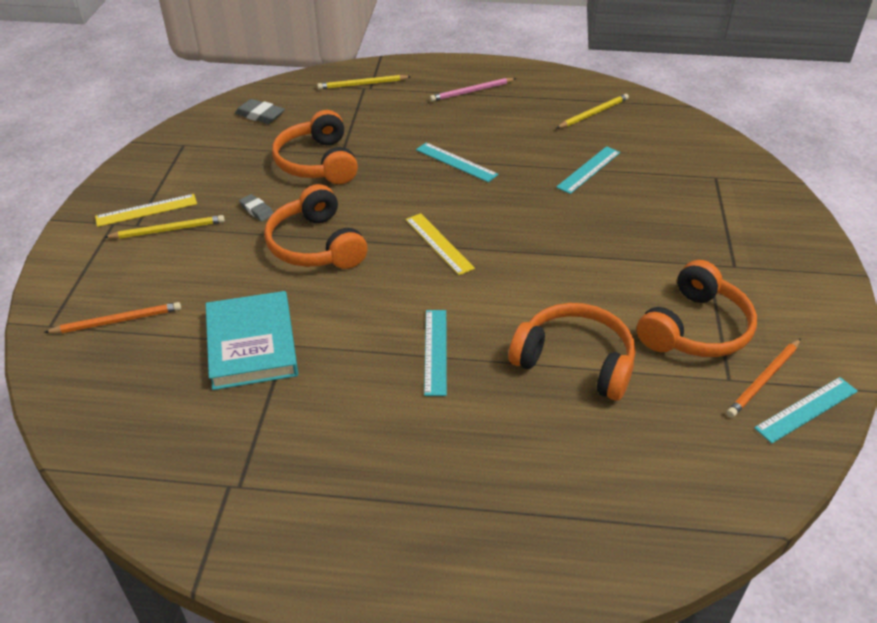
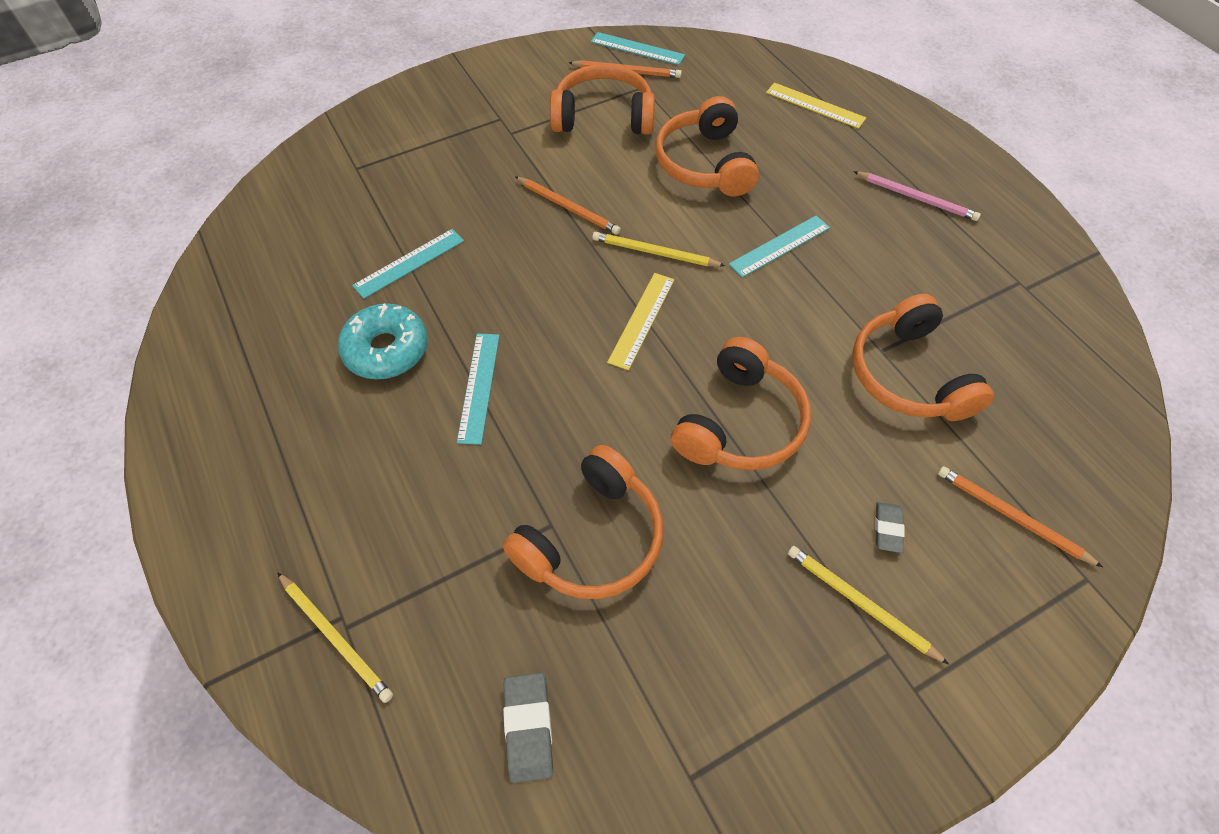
camera: 125 degrees left, 15 degrees up
yellow ruler [95,194,197,227] -> yellow ruler moved to [766,83,866,129]
turquoise book [206,291,298,390] -> orange headphones [853,294,994,421]
grey eraser [239,194,273,221] -> grey eraser moved to [875,502,905,553]
pink pencil [430,78,516,102] -> pink pencil moved to [853,171,981,221]
turquoise ruler [556,146,620,194] -> turquoise ruler turned 45 degrees counterclockwise [352,229,464,299]
yellow pencil [557,94,629,128] -> yellow pencil moved to [592,232,725,266]
none -> turquoise donut [338,304,428,379]
none -> orange pencil [515,176,621,235]

